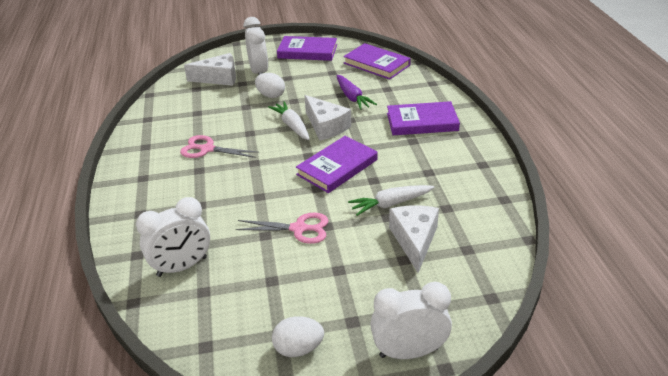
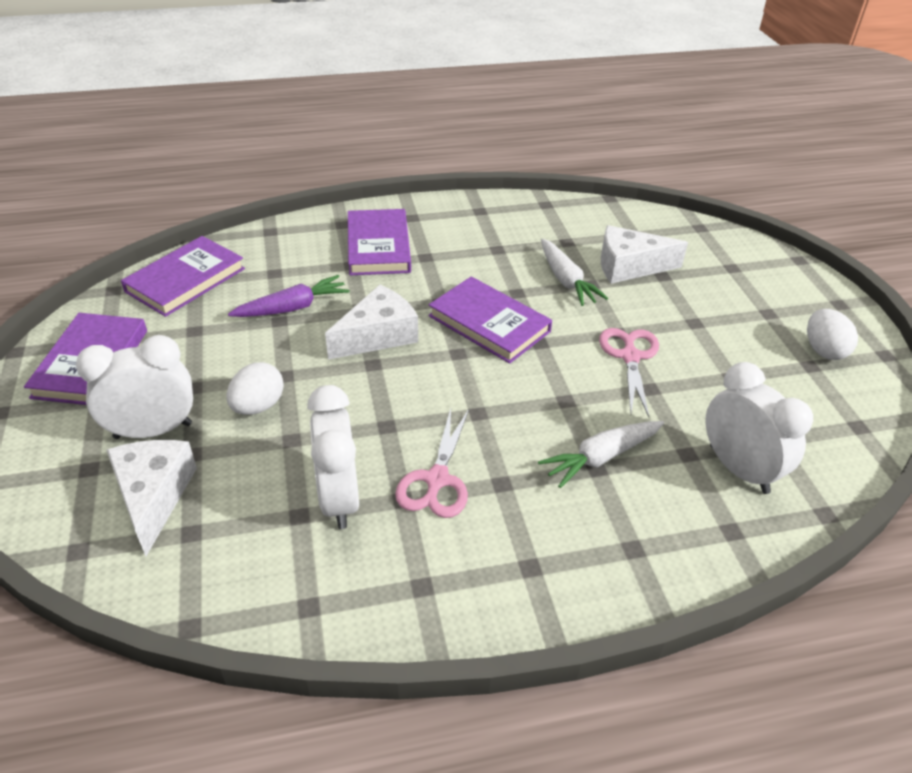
camera: 95 degrees left, 5 degrees up
white carrot [268,101,310,140] -> white carrot moved to [538,421,664,488]
white clock [370,282,452,359] -> white clock moved to [307,385,359,529]

